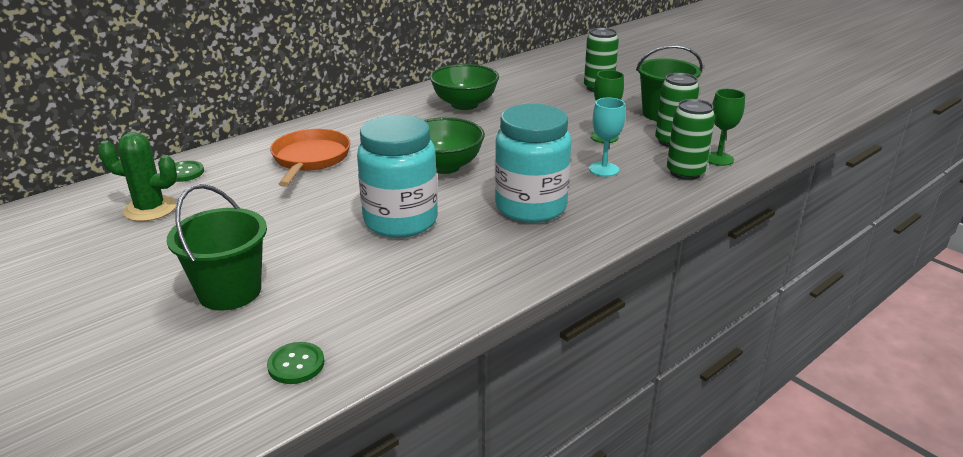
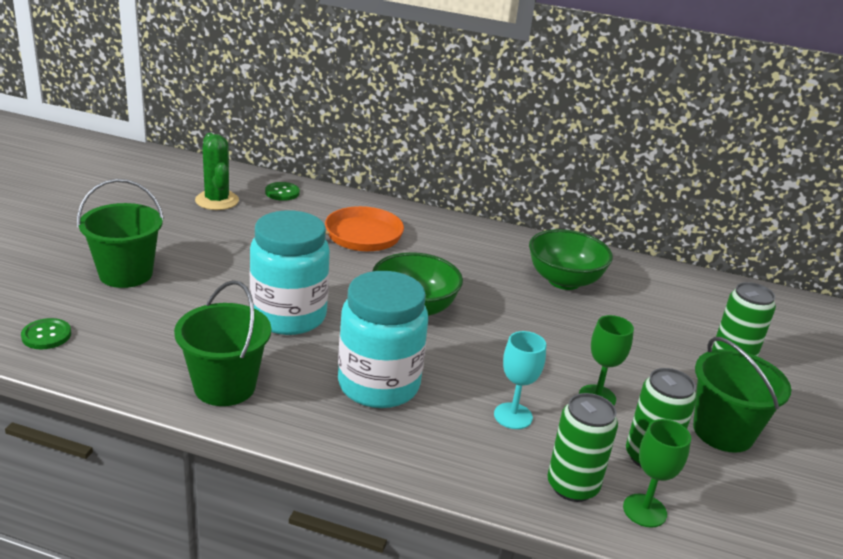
camera: 55 degrees right, 0 degrees up
none -> green bucket [174,280,271,406]

